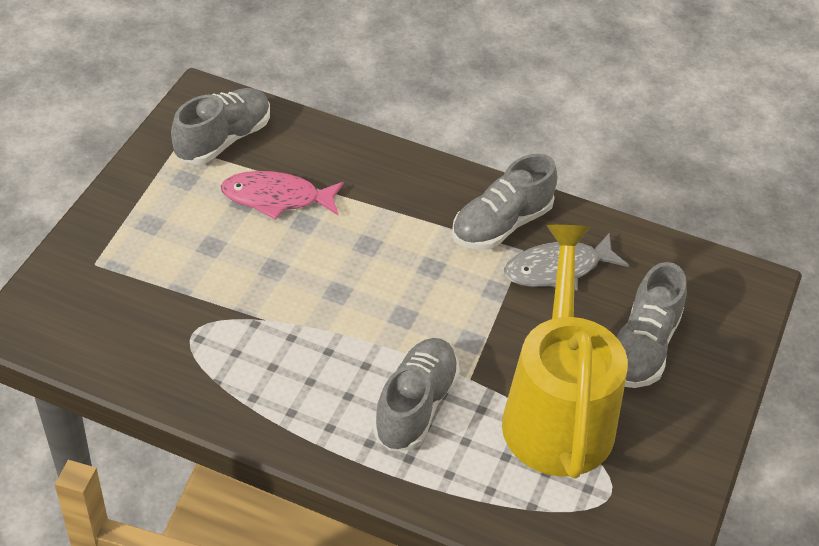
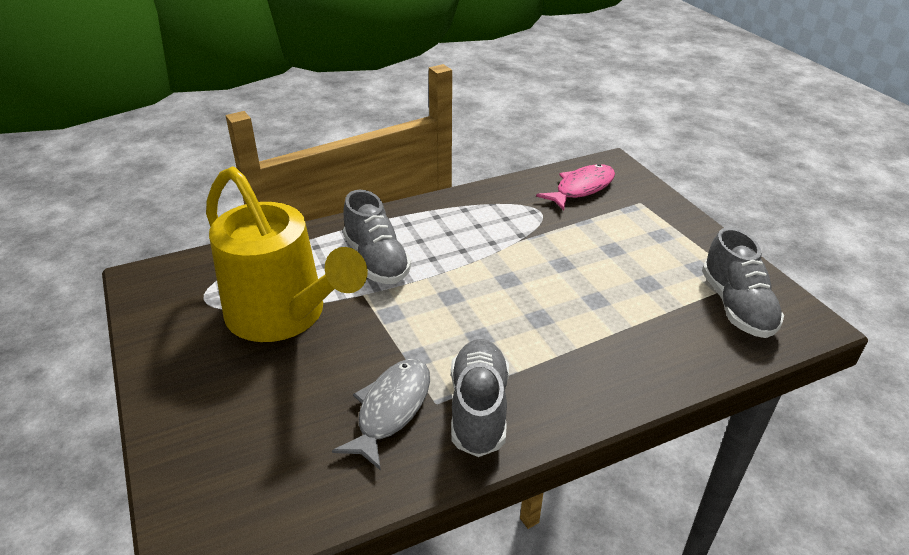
camera: 135 degrees right, 10 degrees down
pink fish [221,171,344,220] -> pink fish moved to [536,164,615,211]
grey shoe [617,262,687,388] -> none

